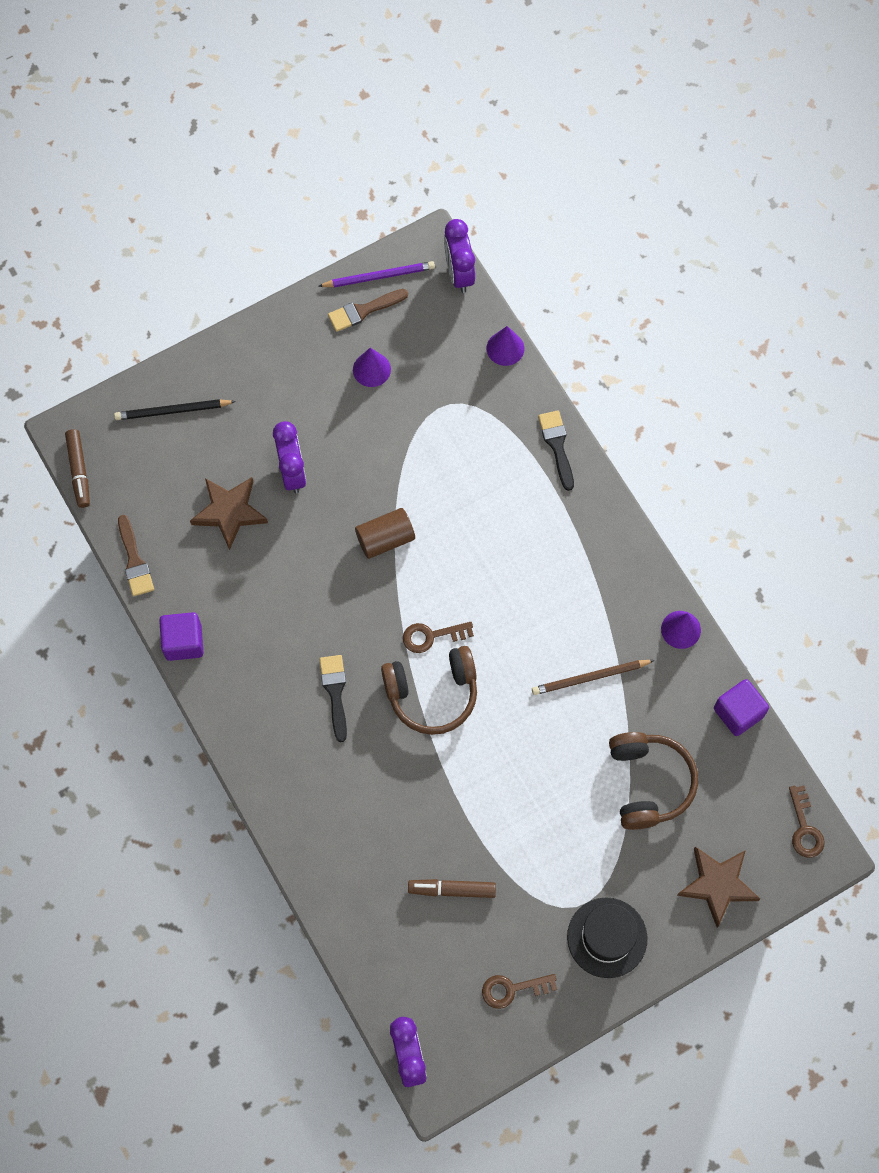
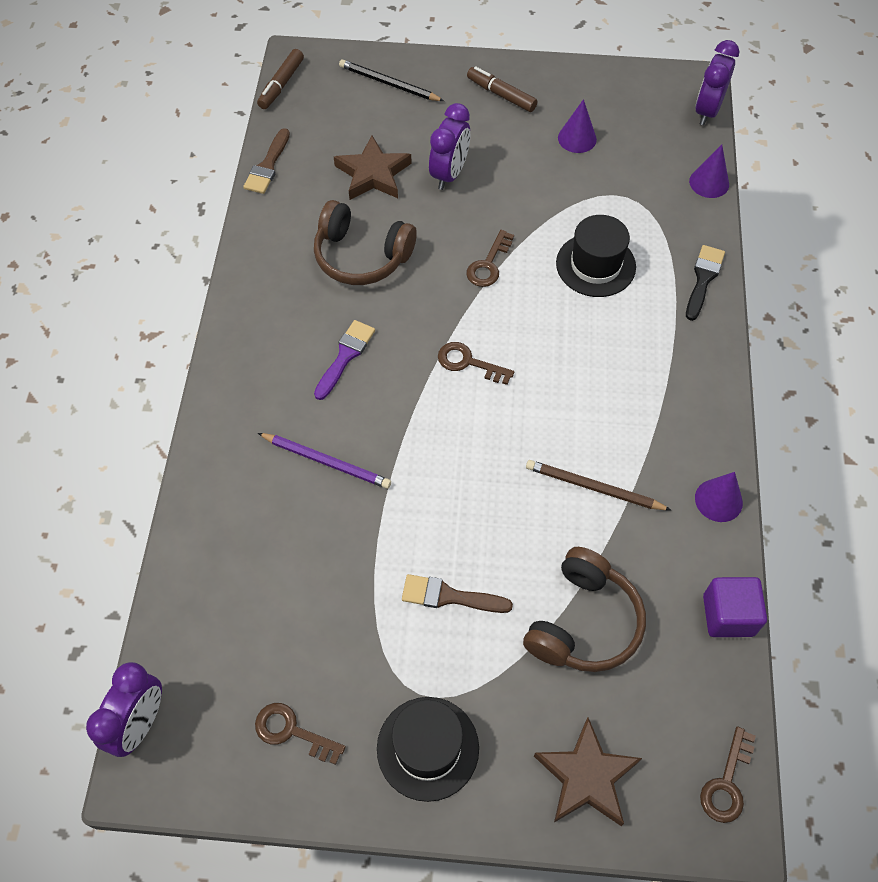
camera: 35 degrees right, 10 degrees down
purple cube [159,612,203,661] -> none
purple pencil [318,261,435,287] -> purple pencil moved to [258,433,391,489]
black brush [319,655,347,742] -> purple brush [314,320,375,400]
brown brush [328,289,408,332] -> brown brush moved to [402,574,513,613]
brown cylinder [355,508,415,559] -> brown key [466,230,514,287]
brown headphones [381,646,477,735] -> brown headphones moved to [314,200,417,285]
brown marker [408,879,496,898] -> brown marker moved to [467,66,538,112]
none -> black hat [556,215,636,297]

